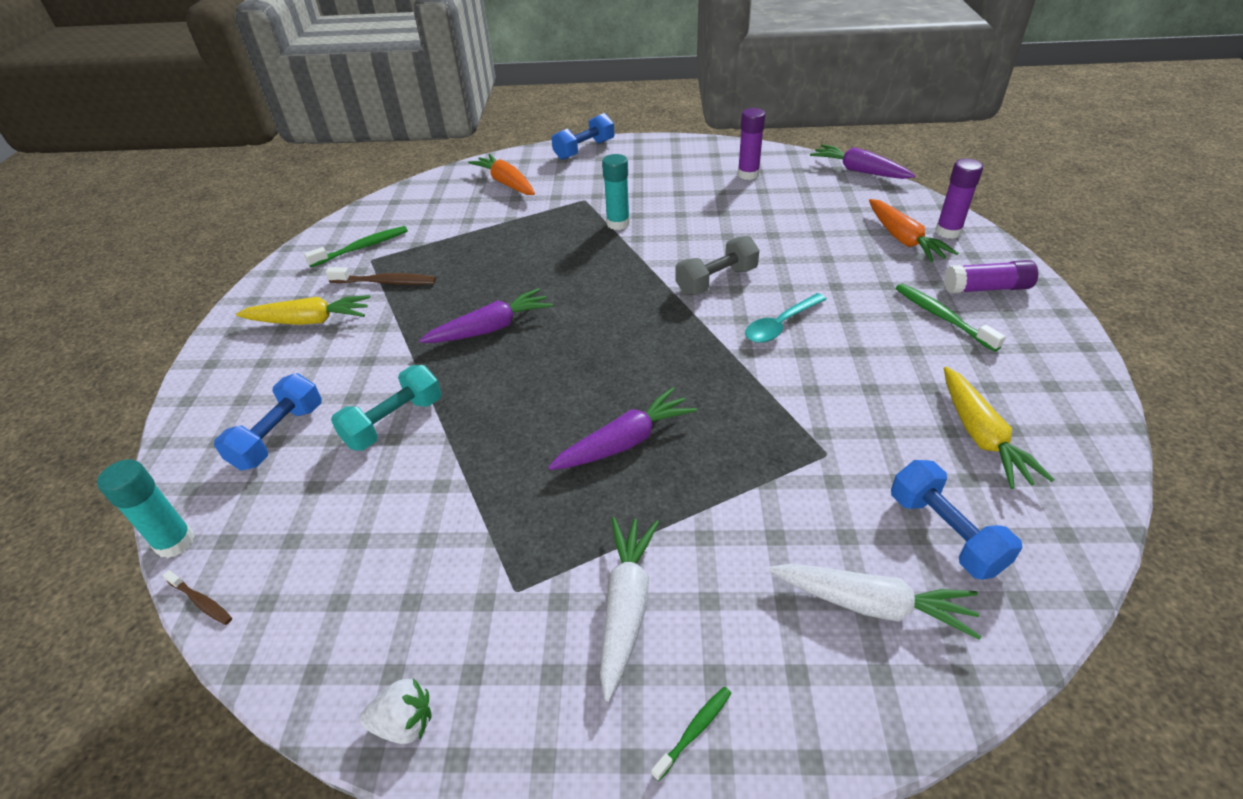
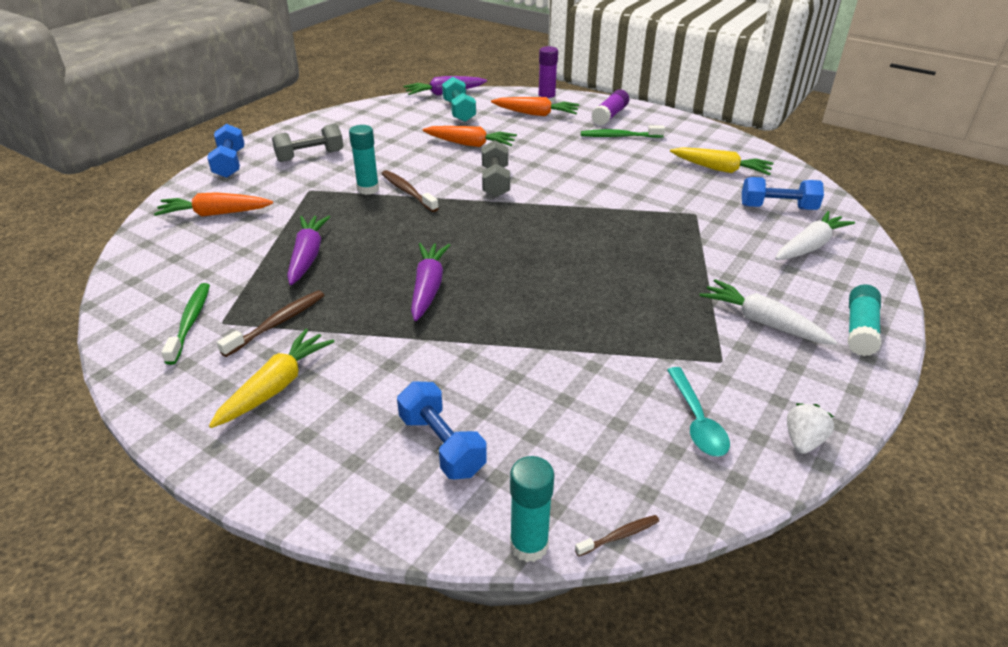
camera: 60 degrees left, 5 degrees down
turquoise dumbbell [331,365,442,451] -> turquoise dumbbell moved to [442,77,476,122]
purple carrot [548,387,697,470] -> purple carrot moved to [287,216,330,285]
green toothbrush [651,687,731,781] -> turquoise glue stick [848,285,881,356]
purple glue stick [738,108,765,180] -> none
turquoise spoon [745,293,827,343] -> turquoise spoon moved to [667,367,730,456]
none -> grey dumbbell [272,124,344,162]
none -> brown toothbrush [381,170,439,212]
none -> orange carrot [423,126,517,147]

